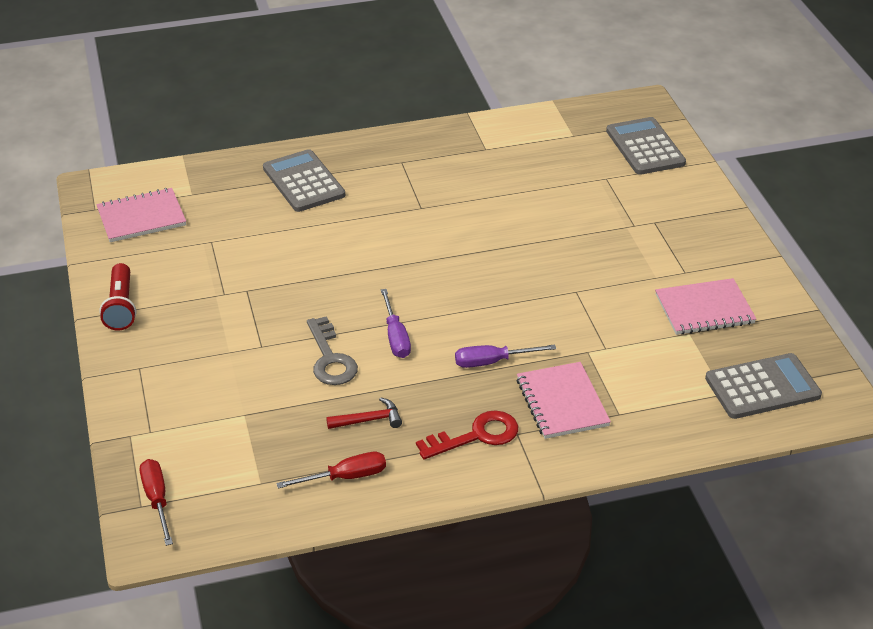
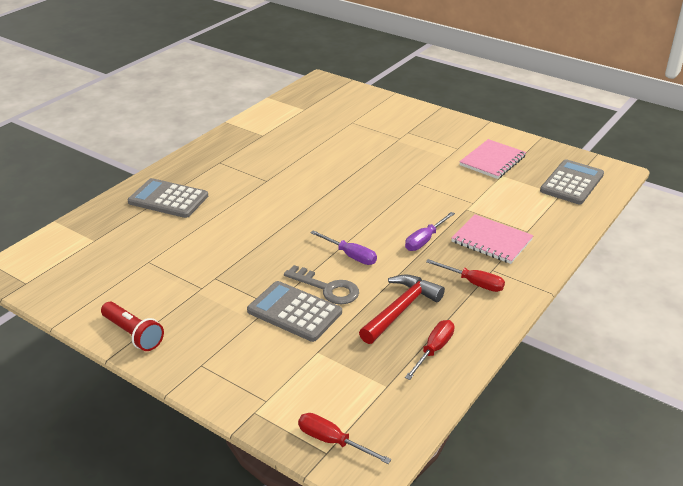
camera: 40 degrees left, 5 degrees down
pink notebook [96,188,186,242] -> none
red hammer [326,397,402,429] -> red hammer [359,274,445,344], size x1.77
red key [416,410,518,459] -> red screwdriver [426,259,505,292]
grey calculator [606,117,686,175] -> grey calculator moved to [247,281,342,342]

